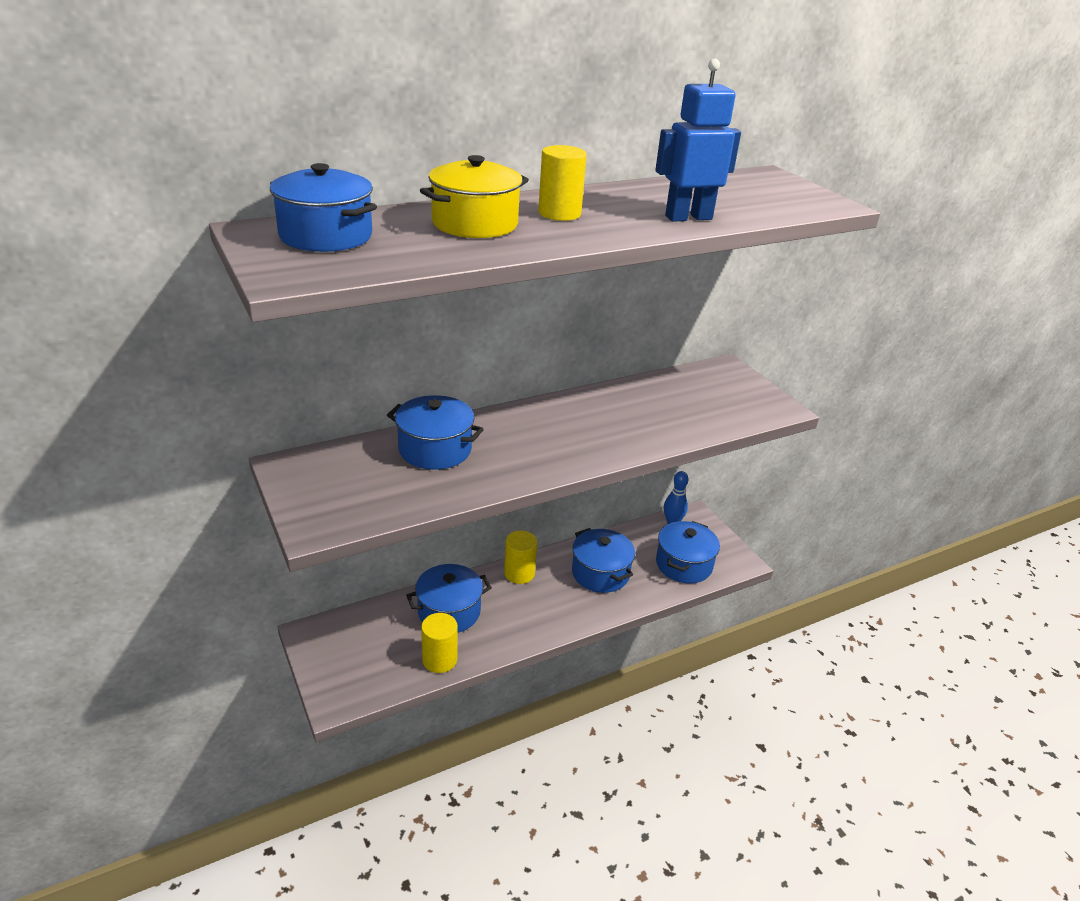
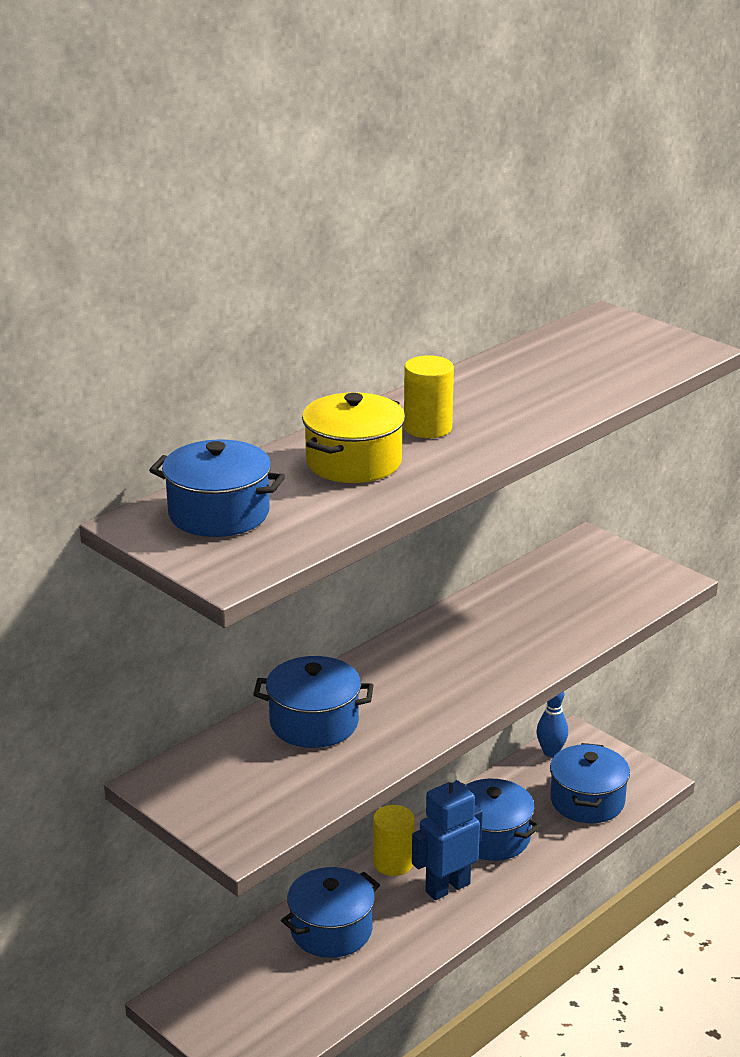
camera: 15 degrees left, 5 degrees down
yellow cylinder [421,613,458,673] -> none
blue robot [655,58,741,222] -> blue robot moved to [412,772,483,900]

